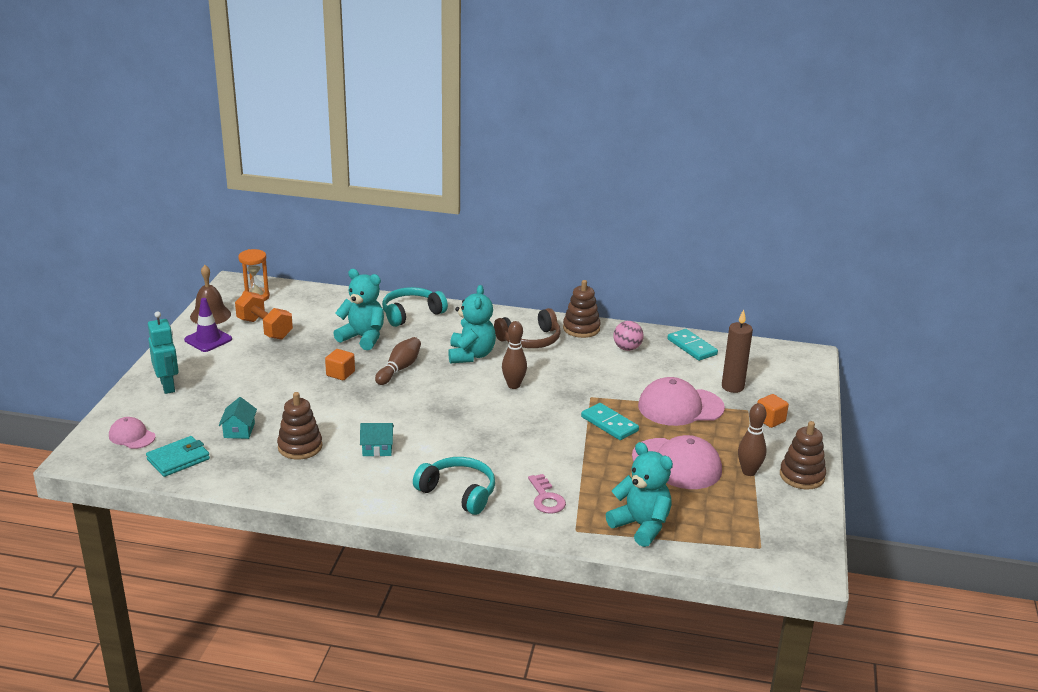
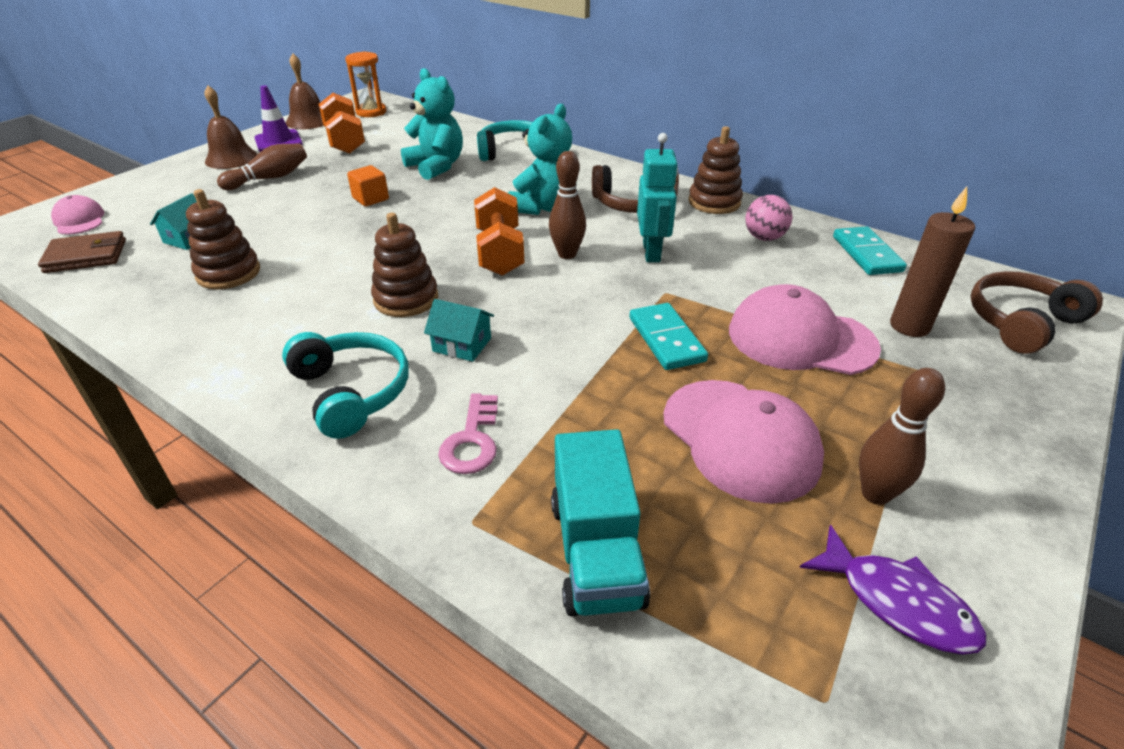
camera: 25 degrees right, 10 degrees up
turquoise wallet [146,436,210,477] -> brown wallet [38,231,126,273]
turquoise robot [148,311,179,394] -> turquoise robot moved to [637,133,678,262]
turquoise house [360,423,394,457] -> turquoise house moved to [424,299,494,362]
brown bowling pin [375,337,421,385] -> brown bowling pin moved to [217,143,307,190]
turquoise teddy bear [606,442,673,547] -> turquoise truck [551,429,650,617]
orange cube [757,394,789,428] -> none
brown stacking toy [780,421,826,490] -> brown stacking toy moved to [371,213,438,317]
none -> brown bell [204,85,258,169]
none -> orange dumbbell [474,187,524,276]
none -> purple fish [799,525,986,654]
none -> brown headphones [970,271,1103,354]

